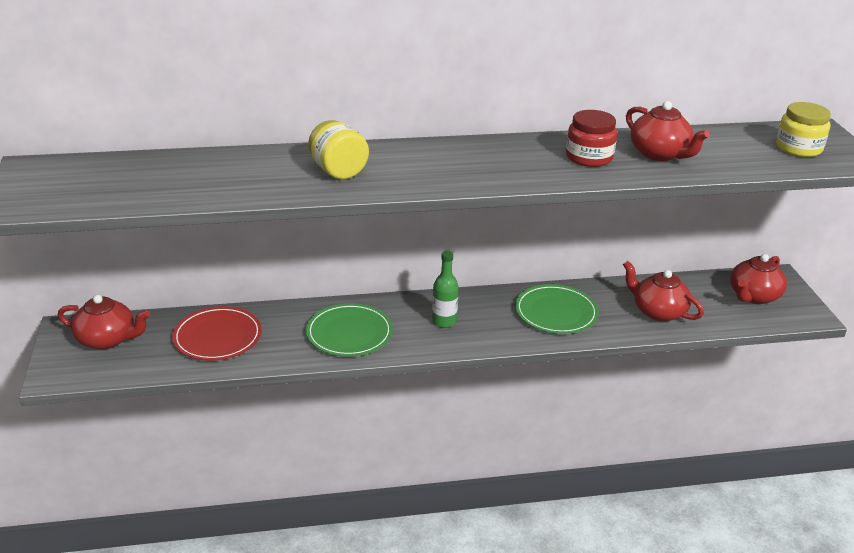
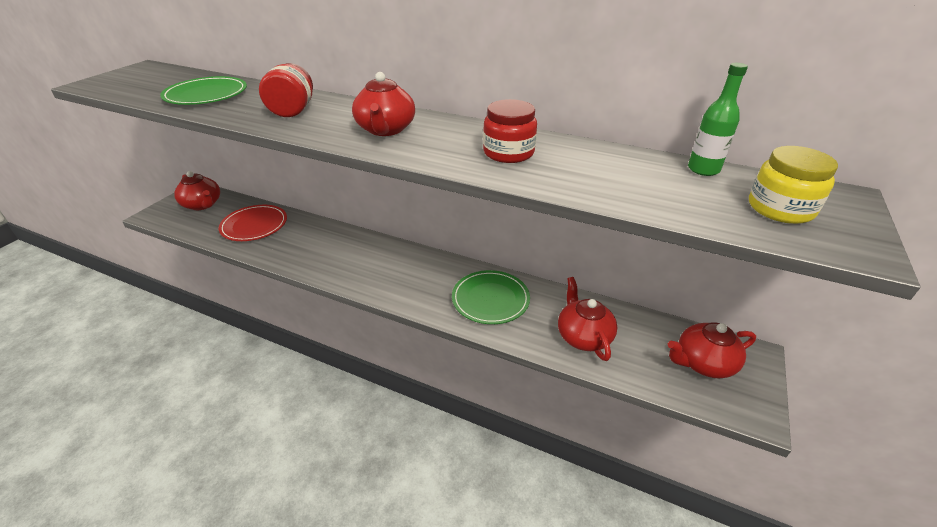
camera: 35 degrees right, 5 degrees up
green plate [306,303,393,357] -> green plate moved to [160,76,247,105]
yellow jar [308,120,369,180] -> red jar [259,63,313,117]
green bottle [432,251,459,328] -> green bottle moved to [688,63,748,176]
red teapot [626,101,710,161] -> red teapot moved to [352,72,415,136]

